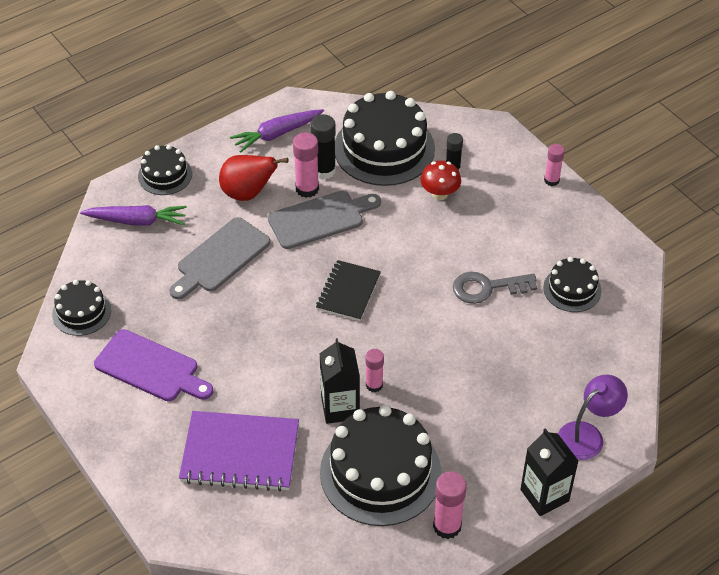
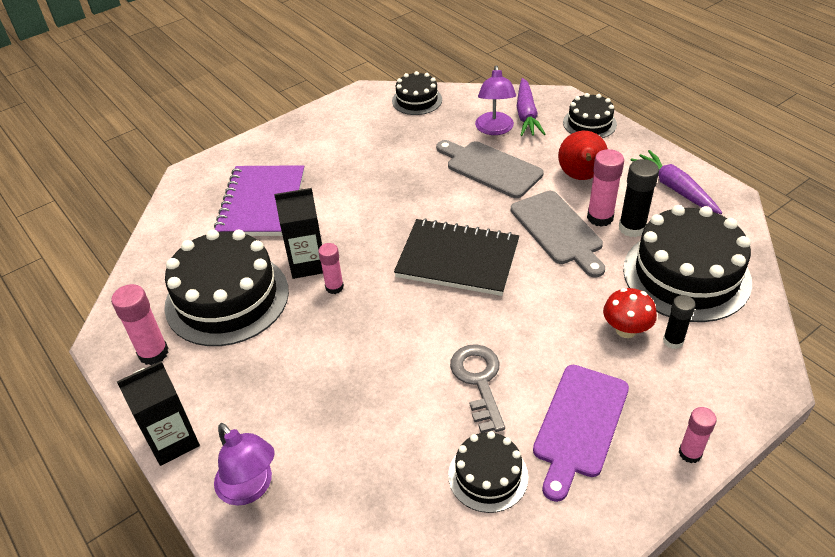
camera: 90 degrees right, 5 degrees down
purple cutting board [94,329,213,401] -> purple cutting board moved to [533,365,629,502]
black notebook [316,260,381,321] -> black notebook [394,218,519,296], size x1.56
none -> purple lamp [475,65,516,135]

